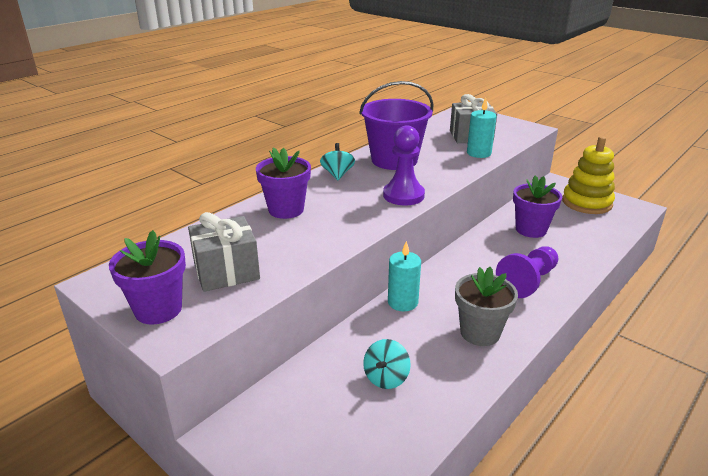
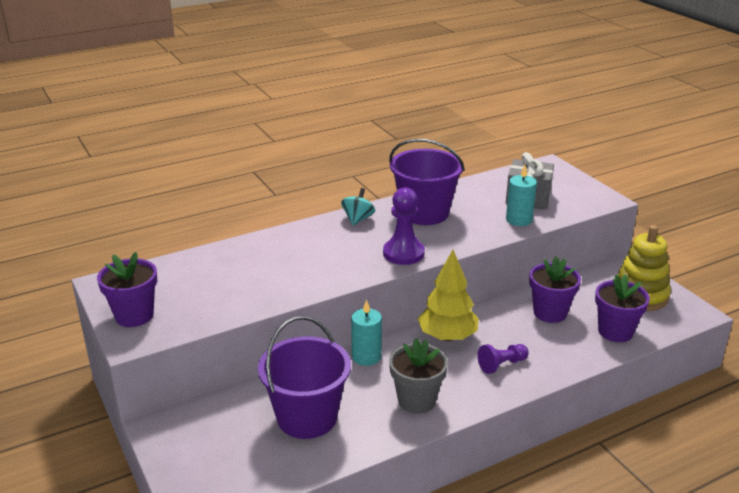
camera: 20 degrees right, 0 degrees up
grey gift [188,212,260,292] -> none
purple flower pot [256,147,311,219] -> purple flower pot moved to [595,275,650,342]
turquoise spinning top [363,339,411,389] -> purple bucket [258,316,351,439]
purple pawn [496,246,558,298] -> purple pawn [477,344,529,374], size x0.65
none -> yellow tree [418,250,479,341]

